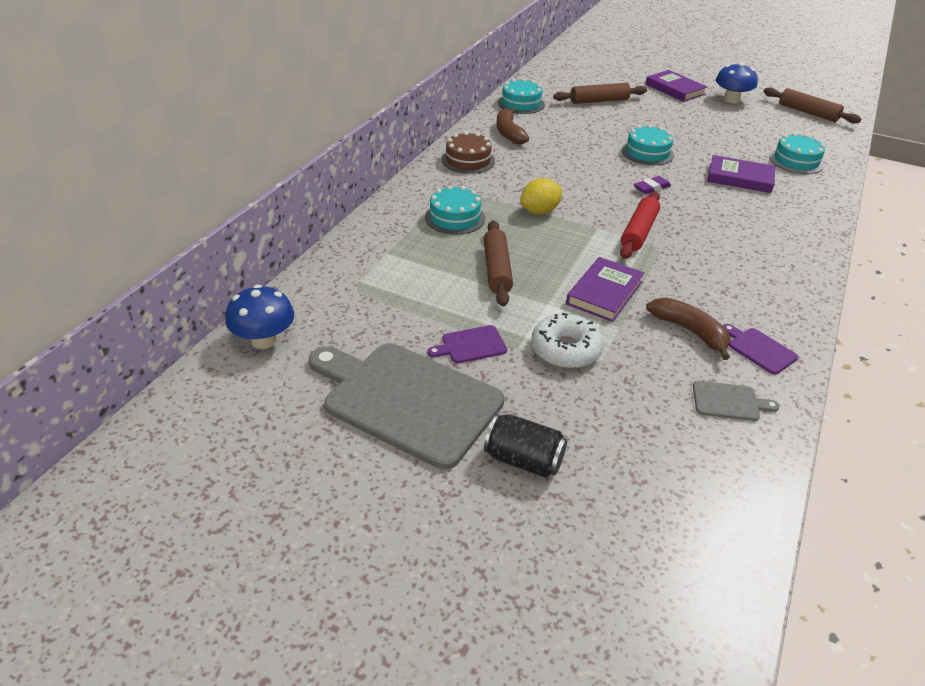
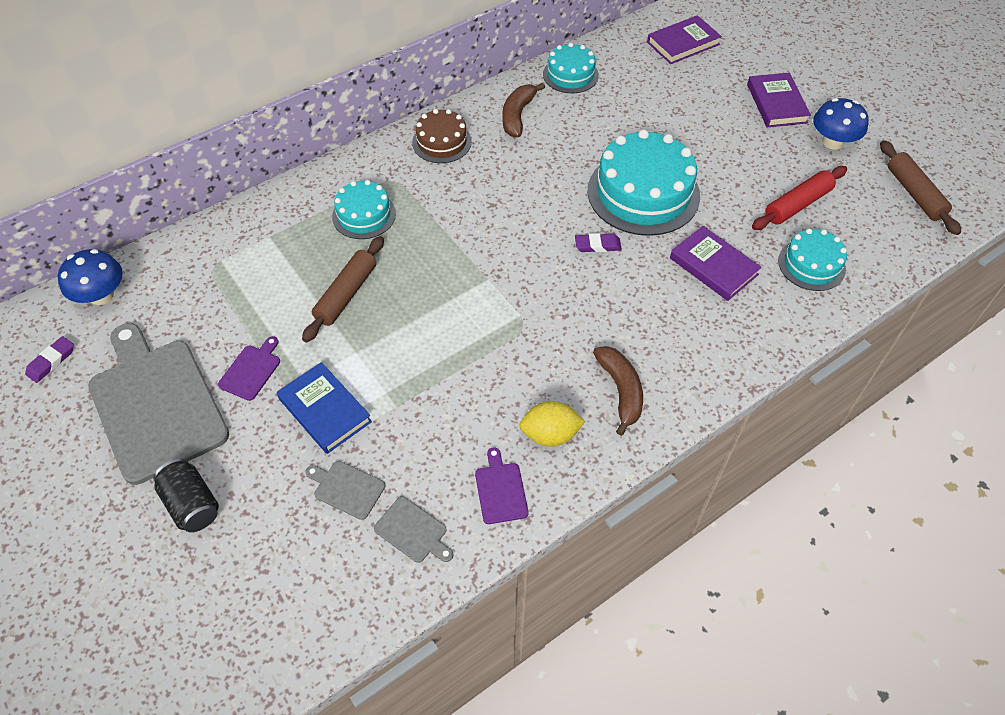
camera: 30 degrees right, 15 degrees up
purple cutting board [428,325,507,363] -> purple cutting board turned 105 degrees clockwise [218,336,280,401]
yellow lemon [520,178,562,215] -> yellow lemon moved to [519,401,586,447]
white donut [531,313,604,369] -> blue book [277,362,372,454]
brown rolling pin [553,83,647,104] -> none
purple book [566,257,644,322] -> purple book moved to [647,15,722,64]
red rolling pin [620,192,660,259] -> red rolling pin moved to [752,166,847,230]
turquoise cake [622,125,674,165] -> turquoise cake [587,129,700,236], size x1.80
brown banana [646,298,730,360] -> brown banana moved to [593,346,643,436]
none -> purple eraser [25,336,74,383]
none -> grey cutting board [305,461,386,520]

